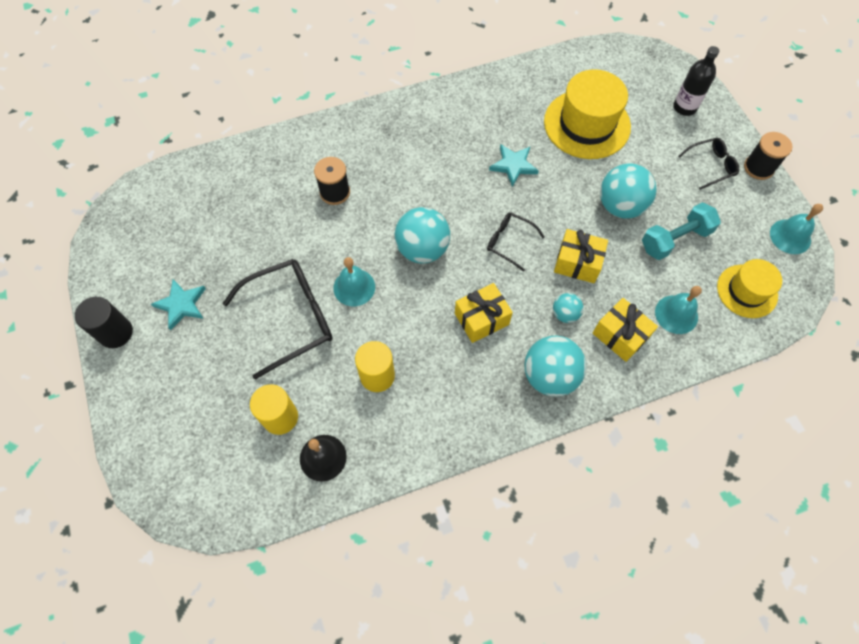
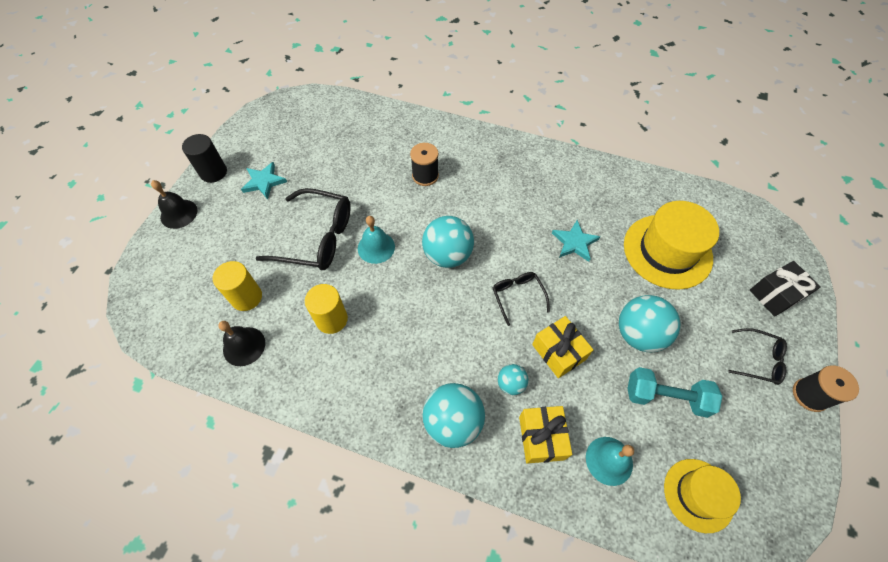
camera: 40 degrees right, 5 degrees down
yellow gift [455,283,513,343] -> none
black bottle [673,46,719,116] -> black gift [750,261,821,316]
turquoise bell [770,204,823,254] -> none
none -> black bell [151,180,197,229]

